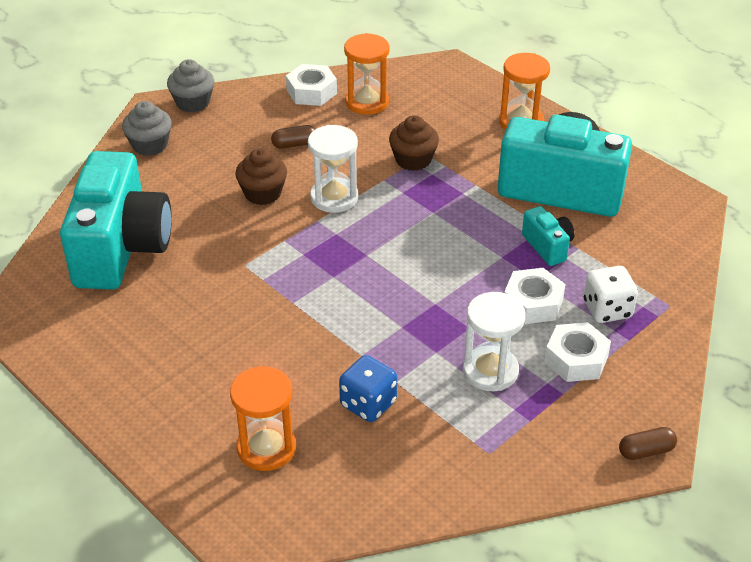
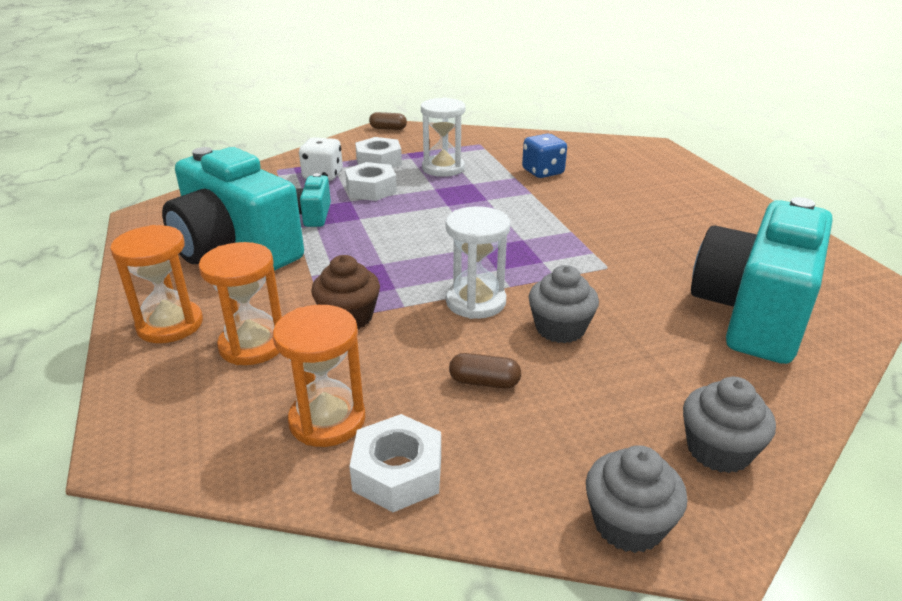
camera: 155 degrees left, 10 degrees down
orange hourglass [230,366,296,471] -> orange hourglass moved to [199,242,282,365]
brown cupcake [235,148,287,205] -> grey cupcake [529,265,599,343]

